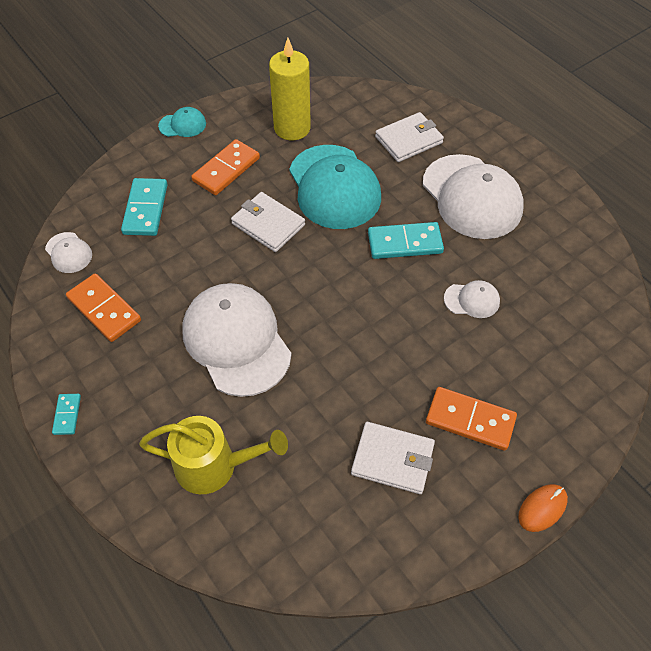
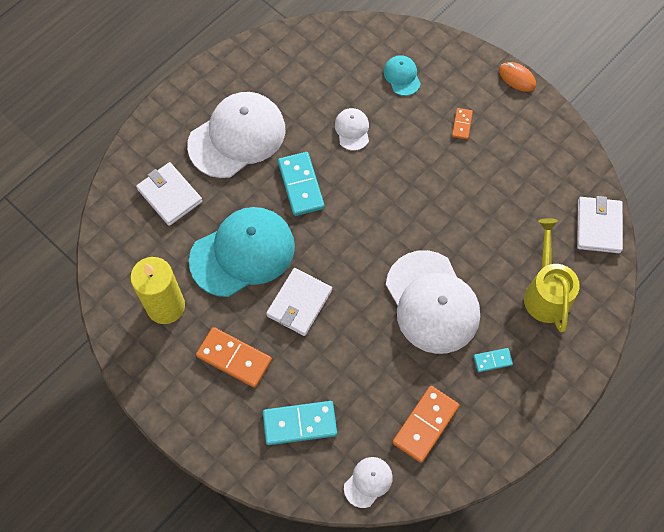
camera: 100 degrees left, 10 degrees up
turquoise domino [52,394,81,435] -> turquoise domino moved to [474,348,513,372]
turquoise cap [158,107,206,137] -> turquoise cap moved to [384,55,421,96]
white cap [182,283,291,397] -> white cap turned 75 degrees counterclockwise [386,250,480,354]
white wallet [351,422,435,494] -> white wallet moved to [577,196,623,253]
orange domino [426,387,517,451] -> orange domino [452,108,473,139], size x0.52

